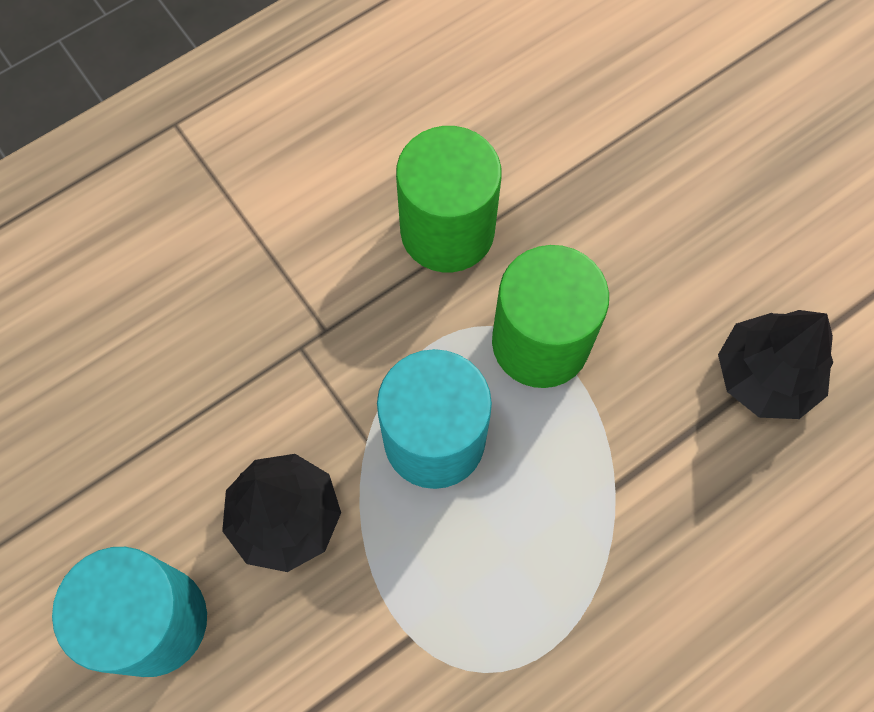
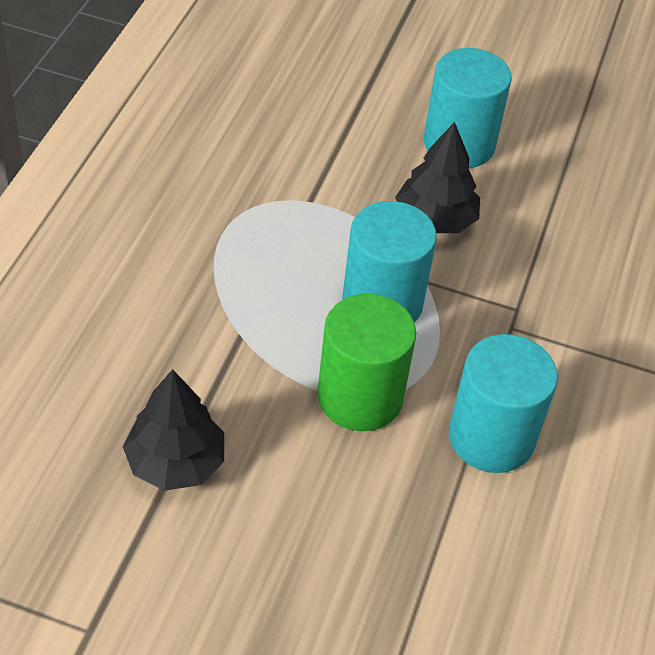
camera: 140 degrees right, 20 degrees down
green cylinder [396,126,502,272] -> turquoise cylinder [449,334,558,473]

